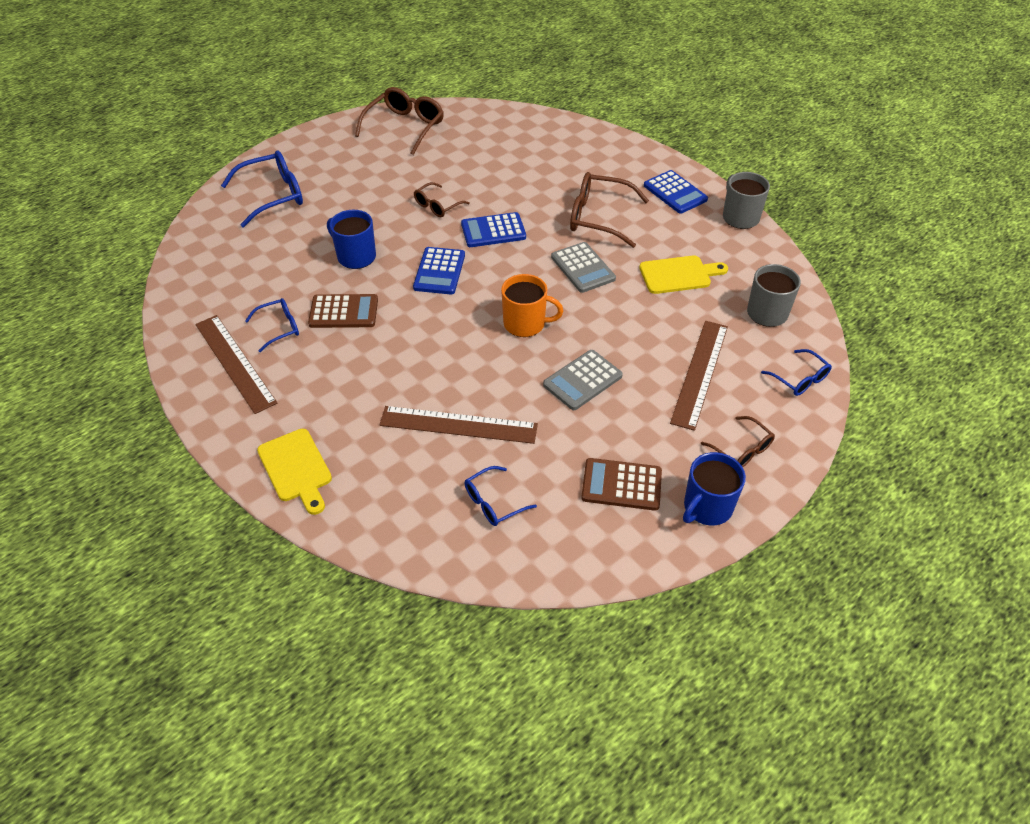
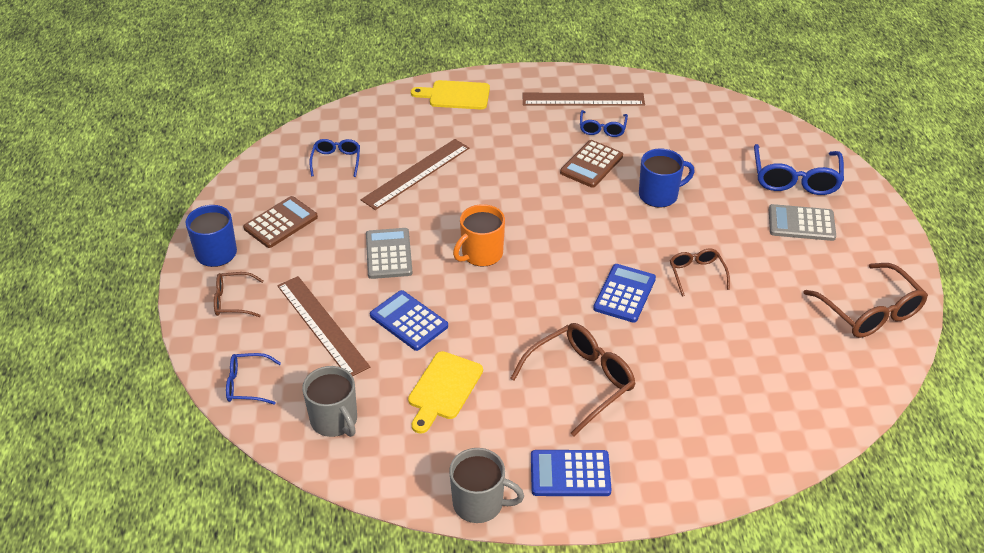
camera: 125 degrees right, 5 degrees down
blue calculator [413,247,465,294] -> blue calculator moved to [370,290,448,351]
grey calculator [551,242,616,293] -> grey calculator moved to [769,204,836,241]

